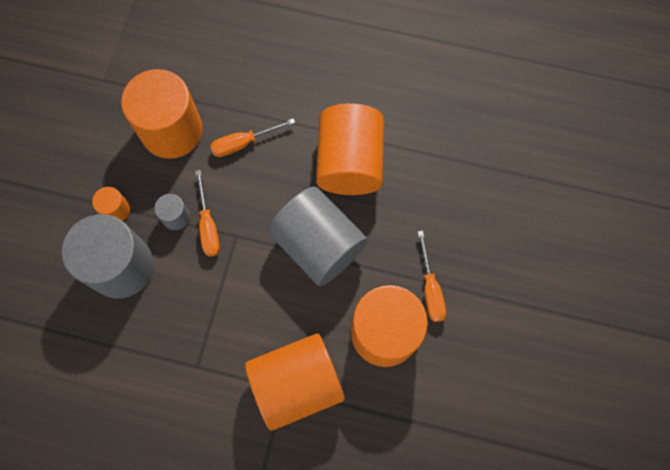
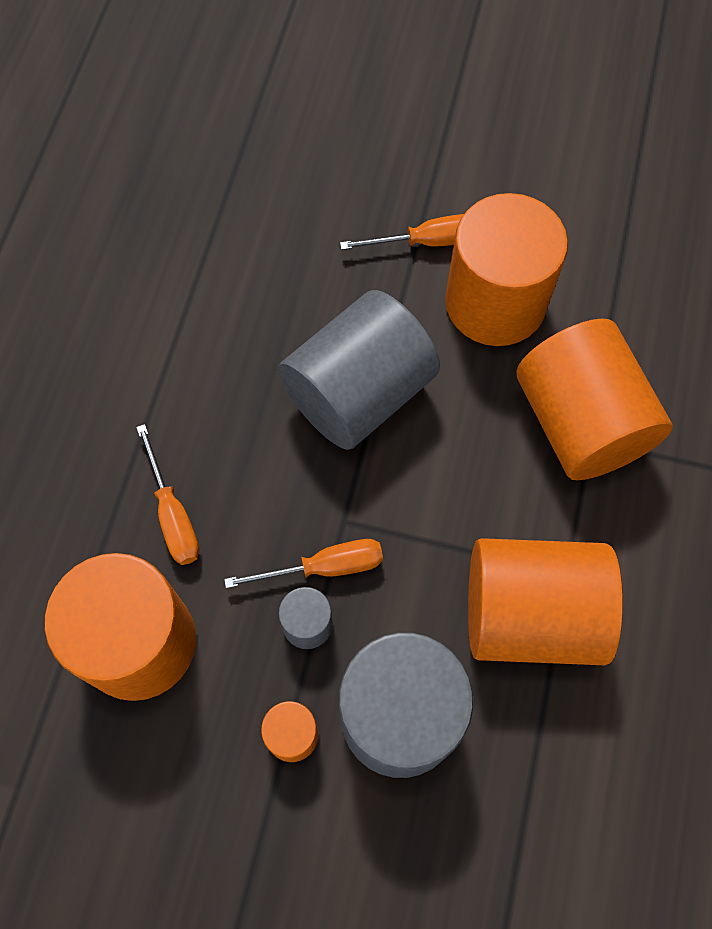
camera: 90 degrees left, 5 degrees down
orange cylinder [316,103,384,195] -> orange cylinder moved to [468,538,623,665]

